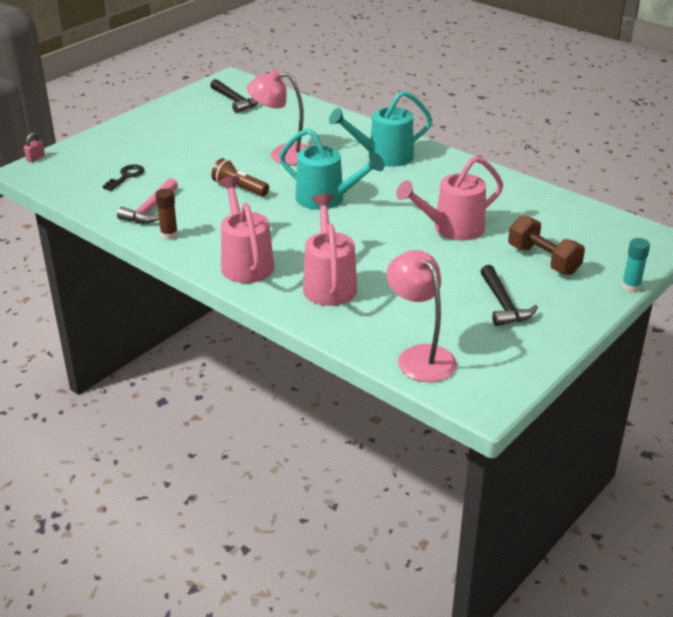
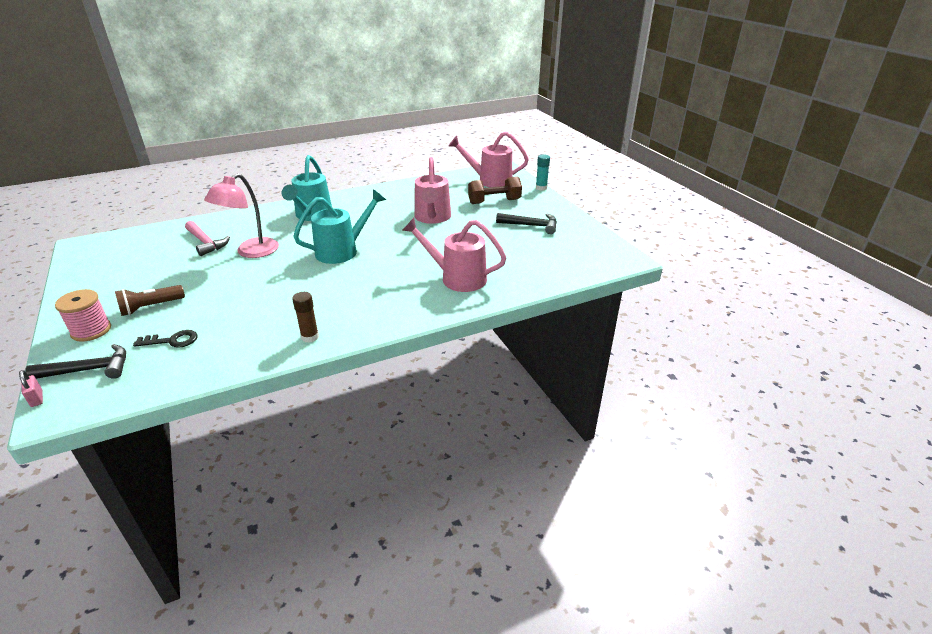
camera: 65 degrees left, 0 degrees up
black key [102,164,145,191] -> black key turned 120 degrees clockwise [133,330,197,348]
pink hammer [117,178,178,223] -> pink hammer moved to [185,221,230,256]
black hammer [210,79,259,113] -> black hammer moved to [25,344,126,379]
brown flashlight [211,158,269,196] -> brown flashlight moved to [115,285,185,316]
pink watering can [219,176,274,283] -> pink watering can moved to [449,132,529,187]
pink lamp [386,250,457,382] -> none
none -> pink spool [55,289,111,342]

